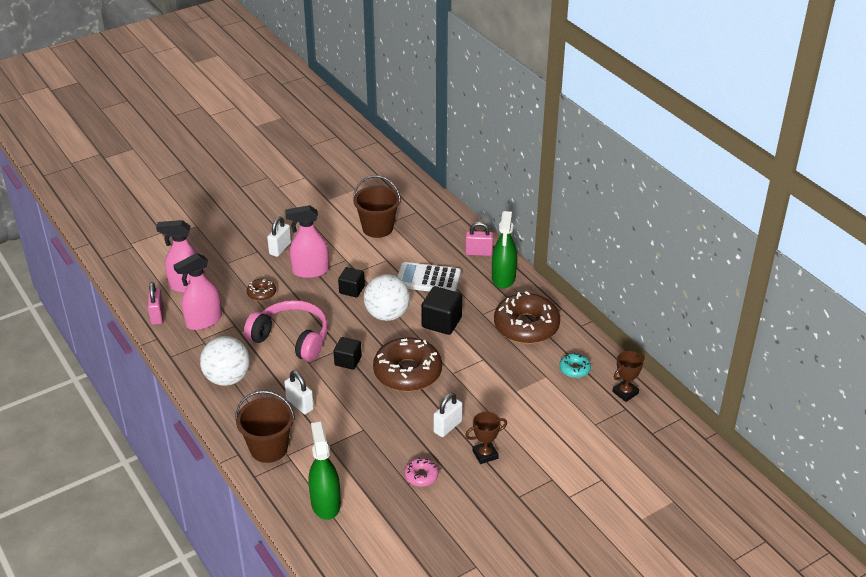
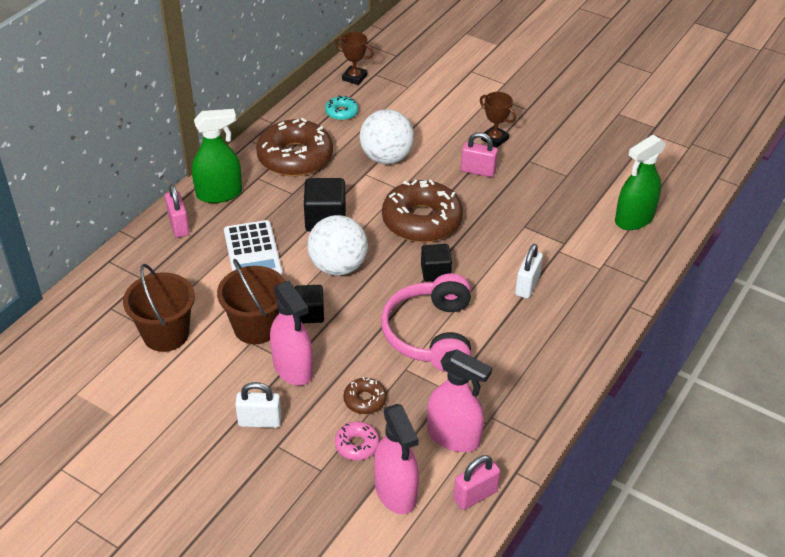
camera: 115 degrees left, 5 degrees up
white ball [200,336,250,386] -> white ball moved to [360,109,414,164]
brown bucket [235,390,295,463] -> brown bucket moved to [217,259,286,344]
pink donut [404,458,438,487] -> pink donut moved to [335,421,379,460]
white padlock [434,393,463,437] -> pink padlock [461,132,498,177]

